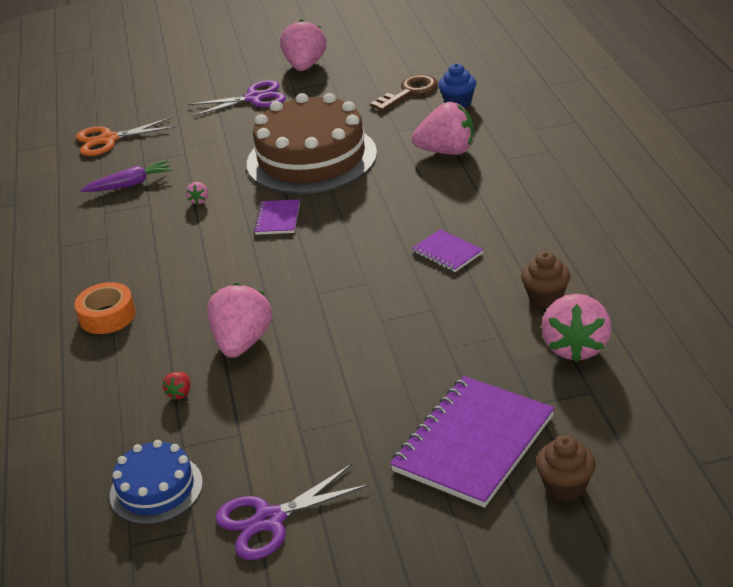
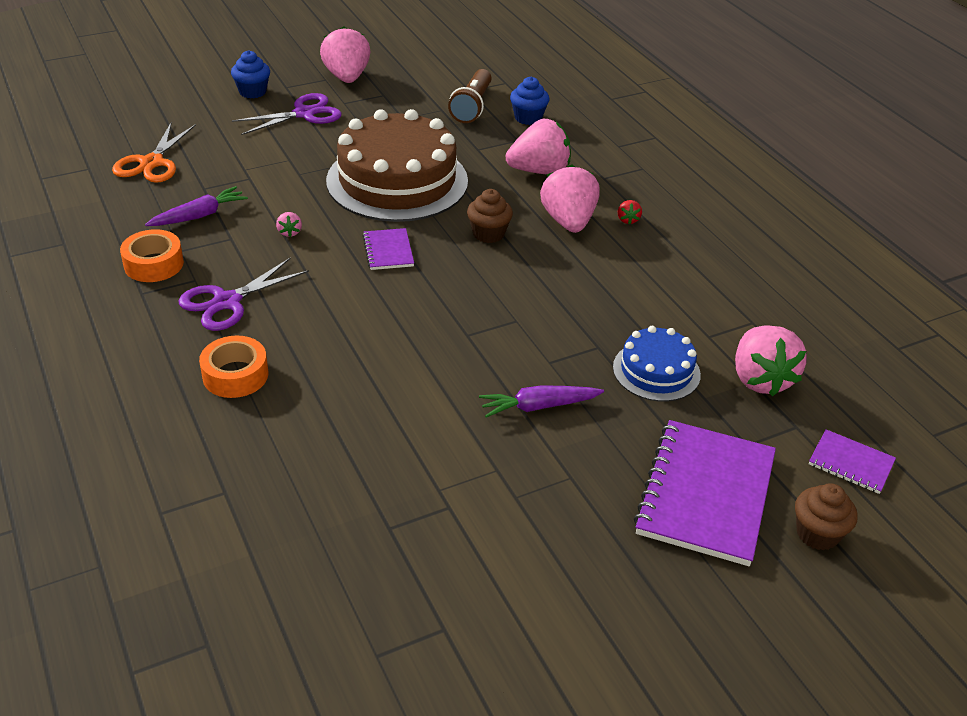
camera: 20 degrees left, 5 degrees up
orange scissors [76,117,177,156] -> orange scissors turned 45 degrees counterclockwise [112,122,196,183]
blue cake [110,440,203,525] -> blue cake moved to [613,326,701,402]
red strawberry [163,372,190,400] -> red strawberry moved to [618,200,642,224]
pink strawberry [207,283,272,358] -> pink strawberry moved to [540,165,600,233]
purple scissors [216,464,369,560] -> purple scissors moved to [179,258,309,331]
brown key [370,75,438,111] -> brown flashlight [448,69,492,123]
purple notebook [412,229,483,272] -> purple notebook moved to [809,429,896,494]
brown cupcake [521,251,570,308] -> brown cupcake moved to [467,189,513,243]
none -> orange tape [120,229,184,282]
none -> blue cupcake [231,50,270,98]
none -> purple carrot [479,385,604,418]

